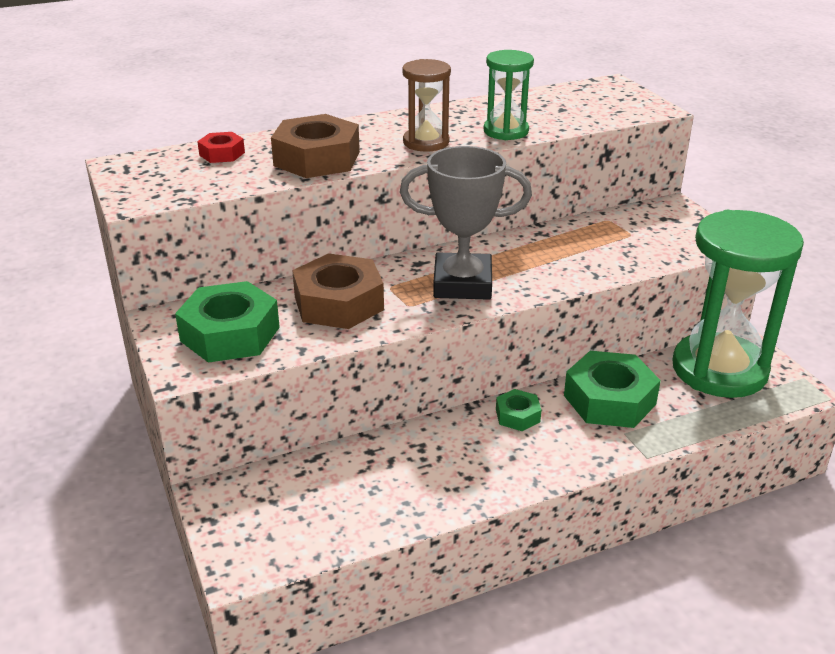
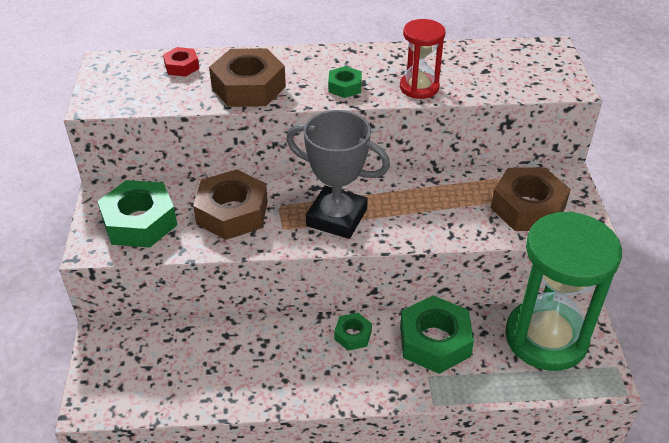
camera: 20 degrees right, 10 degrees up
brown hourglass [402,59,451,152] -> green nut [328,66,362,98]
green hourglass [484,50,534,140] -> red hourglass [400,19,446,99]
none -> brown nut [491,168,571,231]

